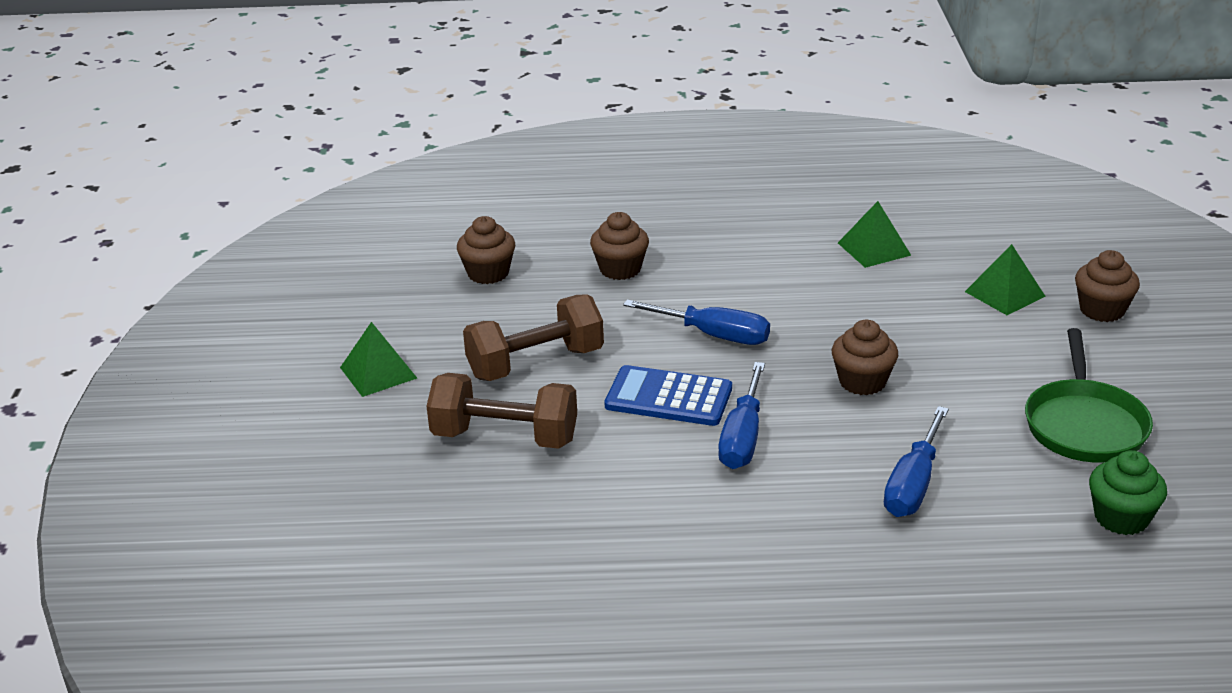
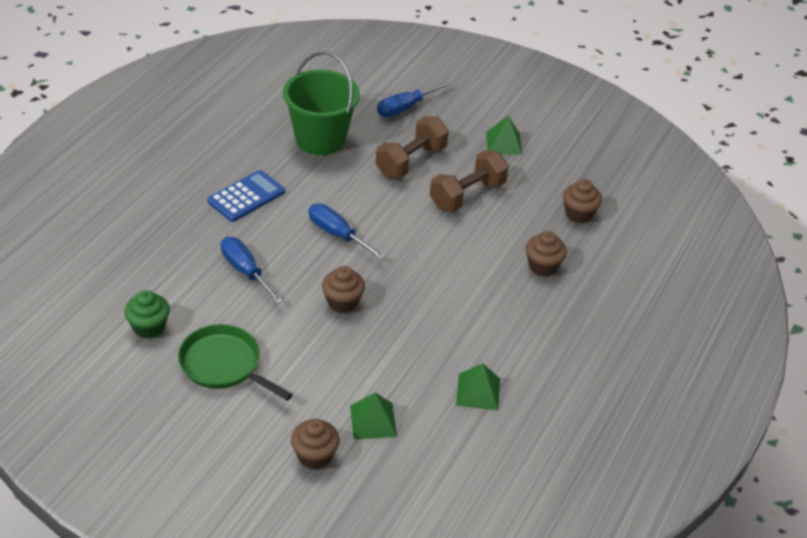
camera: 115 degrees right, 10 degrees up
brown dumbbell [463,294,604,381] -> brown dumbbell turned 45 degrees clockwise [430,150,509,212]
blue calculator [604,365,732,426] -> blue calculator moved to [207,170,285,222]
blue screwdriver [623,300,770,345] -> blue screwdriver moved to [377,81,451,117]
none -> green bucket [283,51,360,155]

